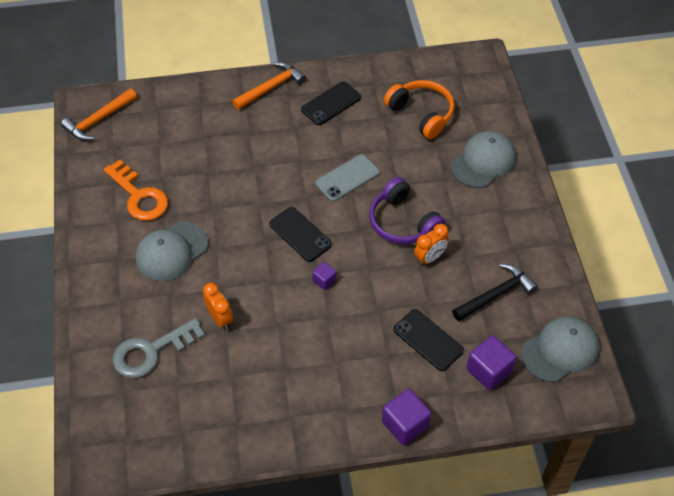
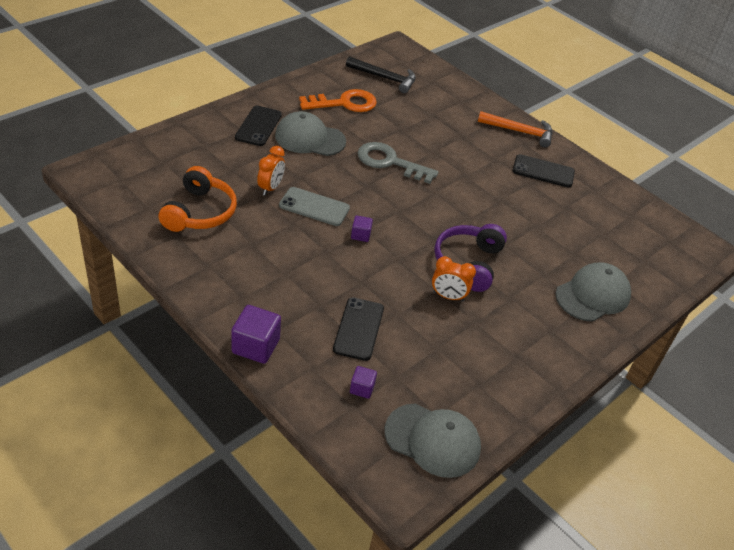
camera: 50 degrees right, 10 degrees down
orange hammer [61,88,137,141] -> none
orange key [104,160,168,221] -> orange key turned 120 degrees counterclockwise [299,89,377,112]
grey key [113,318,205,378] -> grey key moved to [358,142,438,184]
black phone [269,207,332,262] -> black phone moved to [235,106,282,146]
grey phone [315,154,380,202] -> grey phone moved to [279,187,350,226]
orange headphones [384,80,455,139] -> orange headphones moved to [159,166,237,232]
grey cap [451,131,516,188] -> grey cap turned 45 degrees counterclockwise [555,262,631,322]
black hammer [452,264,538,321] -> black hammer moved to [346,56,416,93]
purple cube [467,335,516,390] -> purple cube [350,366,377,399], size x0.55

